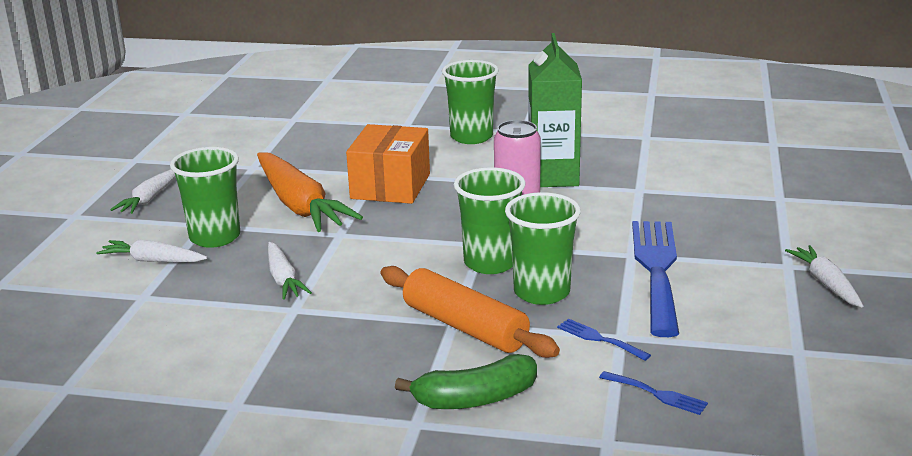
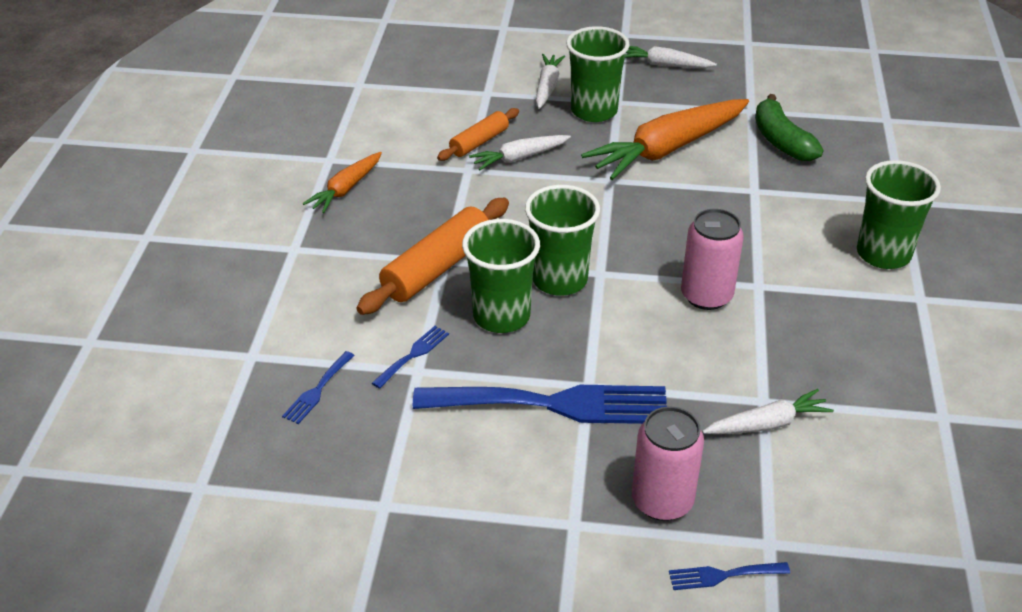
camera: 85 degrees right, 15 degrees up
orange box [346,124,430,204] -> none
green banana [395,354,537,409] -> green banana moved to [755,94,823,161]
green carton [528,33,582,187] -> none
white carrot [785,245,863,308] -> white carrot moved to [702,389,834,434]
none -> orange carrot [303,152,382,213]
none -> orange rolling pin [437,108,519,161]
none -> pink can [632,407,704,521]
none -> blue fork [669,562,790,590]

